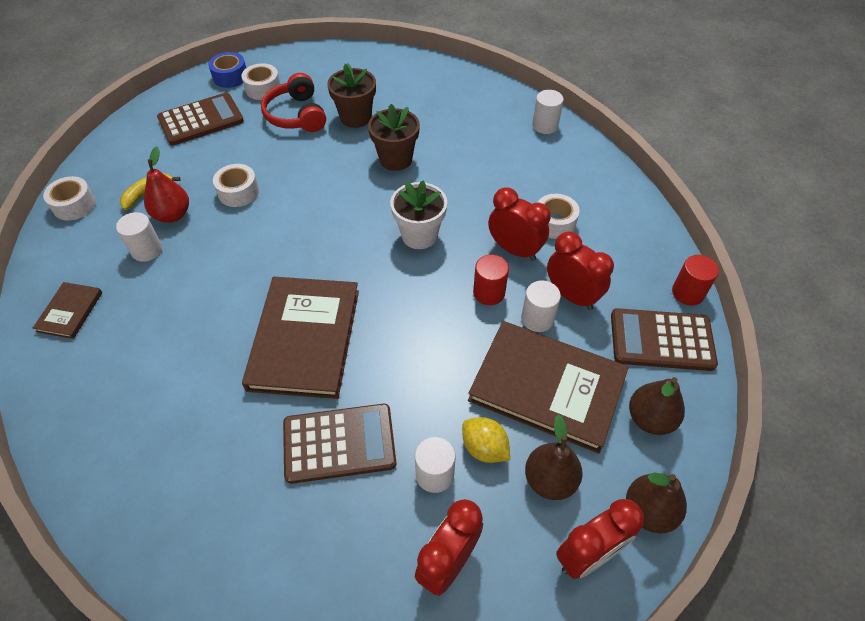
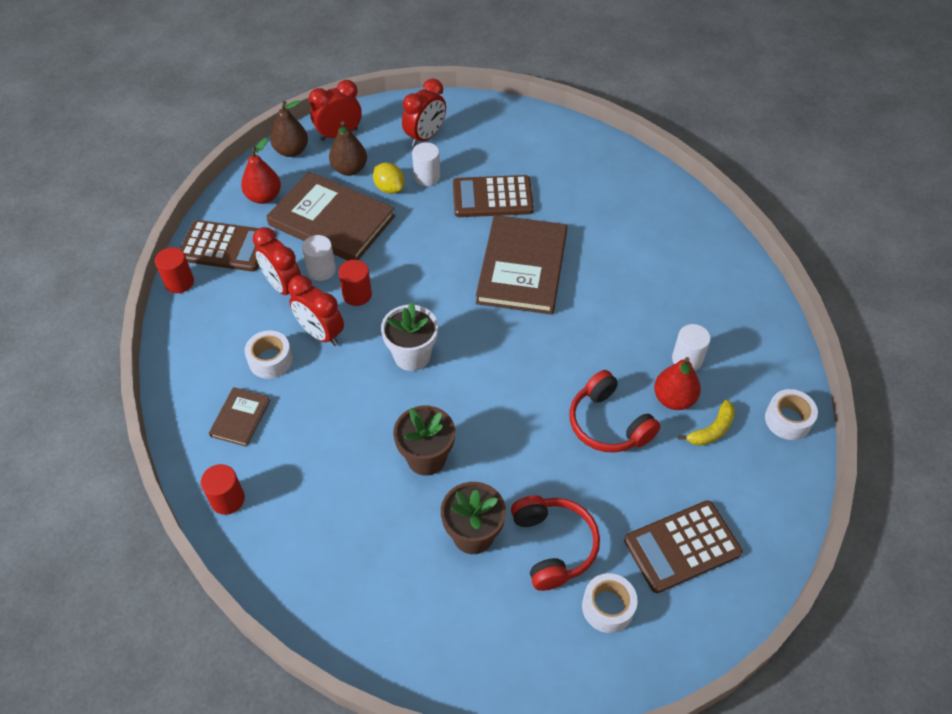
camera: 175 degrees left, 0 degrees up
brown book [33,282,102,339] -> brown book moved to [209,387,270,447]
blue tape [208,52,246,88] -> none
white tape [213,164,259,207] -> red headphones [569,370,661,453]
white cylinder [532,90,564,134] -> red cylinder [201,464,245,515]
brown pear [629,377,685,435] -> red pear [241,138,281,204]

